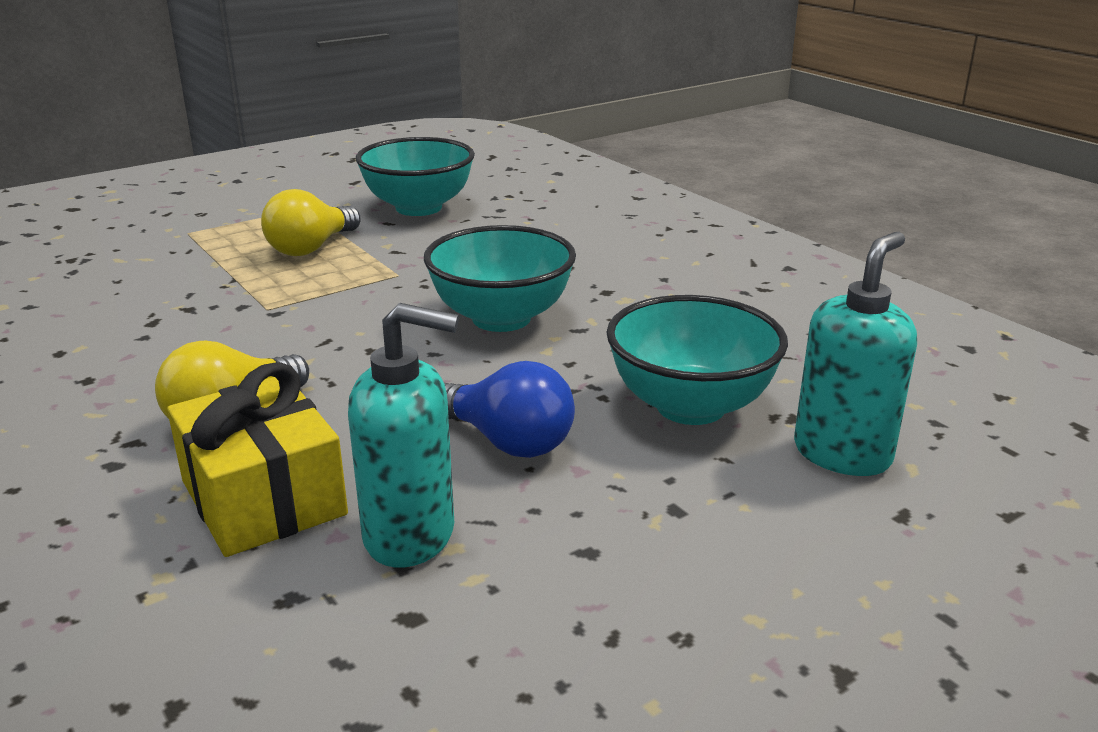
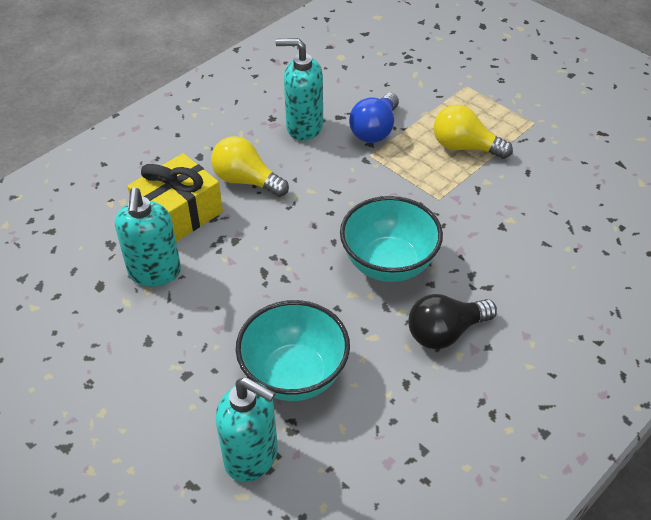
camera: 80 degrees right, 20 degrees up
turquoise bowl [356,137,475,216] -> none
blue light bulb [444,361,575,458] -> blue light bulb moved to [349,93,399,143]
none -> turquoise soap dispenser [276,38,323,141]
none -> black light bulb [408,294,497,349]

